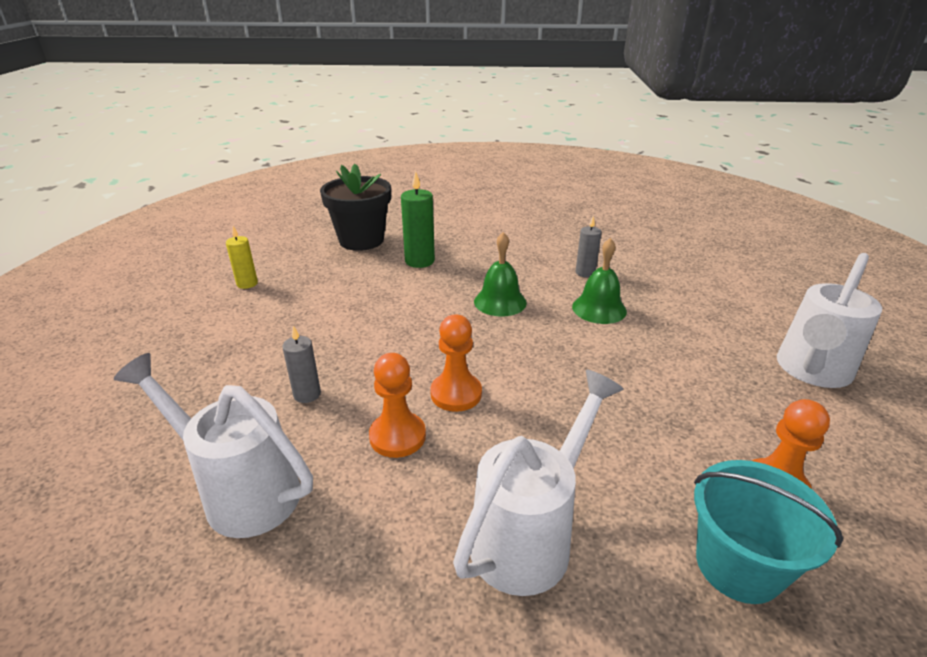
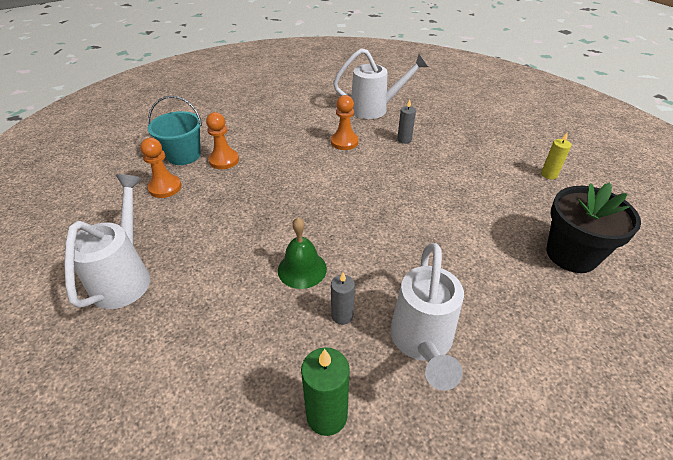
camera: 145 degrees right, 10 degrees up
green candle [401,171,435,268] -> green candle moved to [301,347,350,436]
orange pawn [430,314,482,412] -> orange pawn moved to [206,112,239,169]
white watering can [453,370,624,596] -> white watering can moved to [390,243,464,391]
green bell [474,232,527,316] -> none

